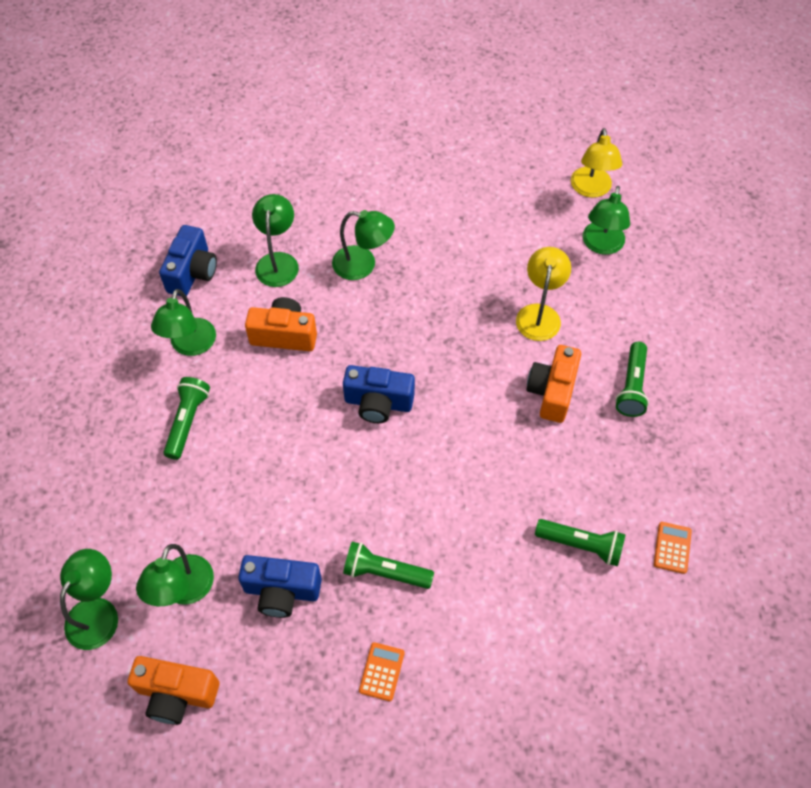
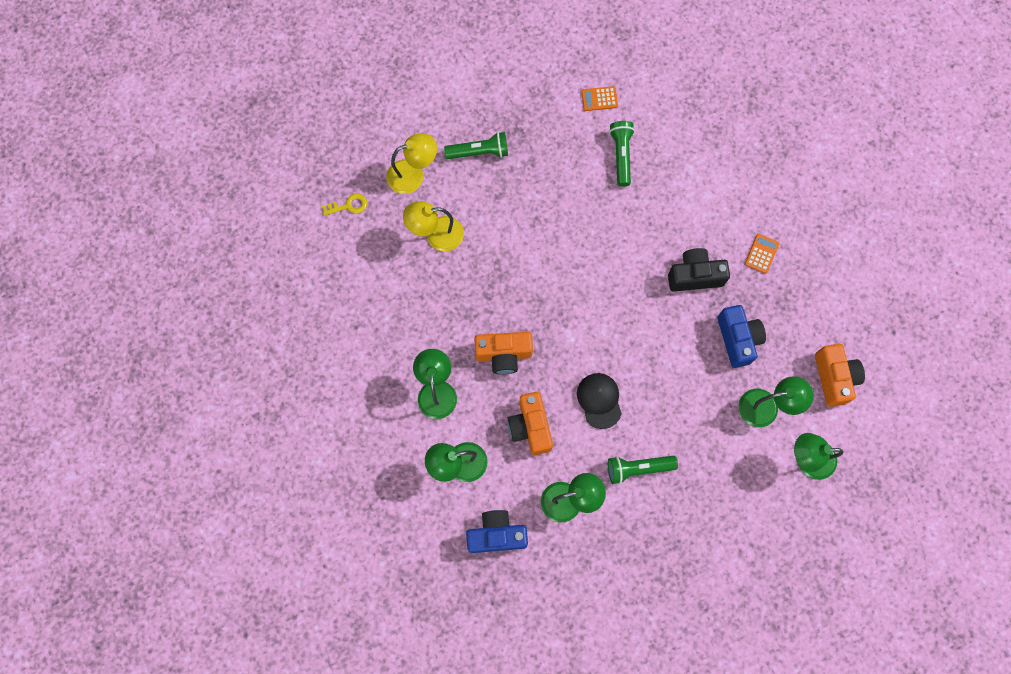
camera: 110 degrees left, 15 degrees up
blue camera [343,365,415,423] -> none
green flashlight [343,541,434,589] -> black camera [668,248,730,292]
orange calculator [359,642,404,701] -> orange calculator turned 120 degrees clockwise [745,234,779,274]
orange camera [526,345,581,423] -> orange camera moved to [474,332,533,375]
yellow lamp [571,128,622,198] -> yellow lamp moved to [386,133,437,194]
green lamp [583,186,630,255] -> yellow key [322,194,367,216]
none -> black cap [577,373,622,429]

